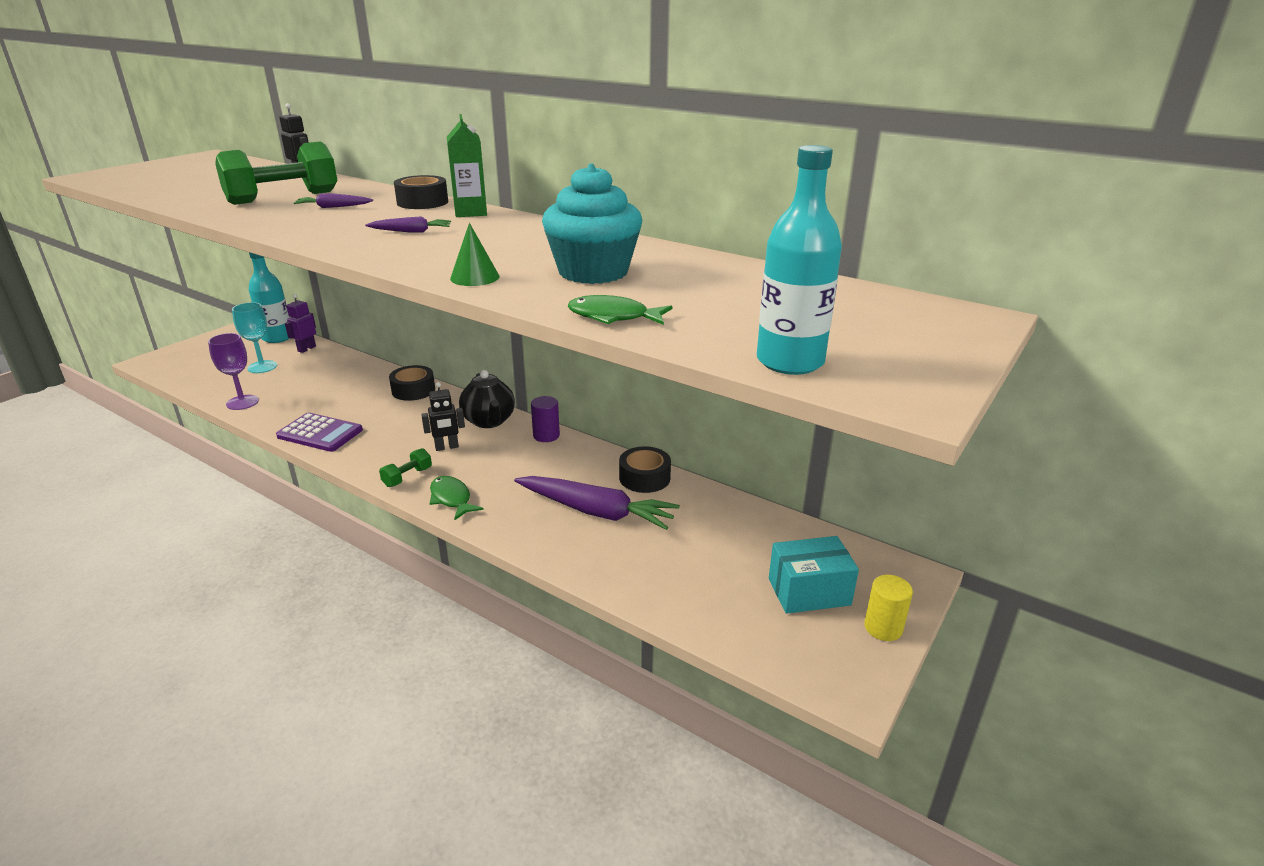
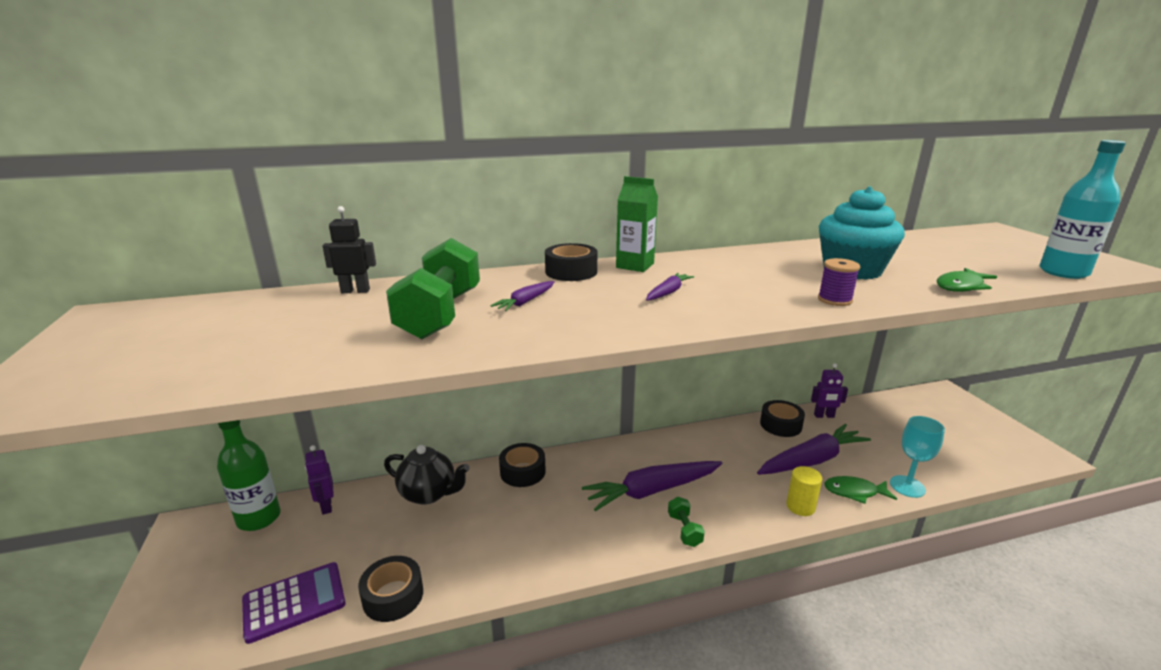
camera: 50 degrees left, 5 degrees down
purple goblet [208,333,259,410] -> black tape [358,556,423,622]
turquoise goblet [232,302,277,373] -> turquoise goblet moved to [890,416,945,498]
turquoise bottle [249,252,290,343] -> green bottle [217,420,281,531]
purple calculator [276,413,363,452] -> purple calculator moved to [242,562,346,644]
black robot [421,382,465,451] -> purple carrot [582,461,722,511]
green fish [430,476,484,520] -> green fish moved to [824,476,897,504]
green cone [450,223,500,286] -> purple spool [818,258,860,306]
black teapot [459,370,515,428] -> black teapot moved to [384,445,469,505]
purple cylinder [531,396,560,442] -> none
turquoise box [769,536,859,614] -> none
yellow cylinder [864,575,913,641] -> yellow cylinder moved to [786,466,822,516]
none -> purple robot [811,364,848,418]

